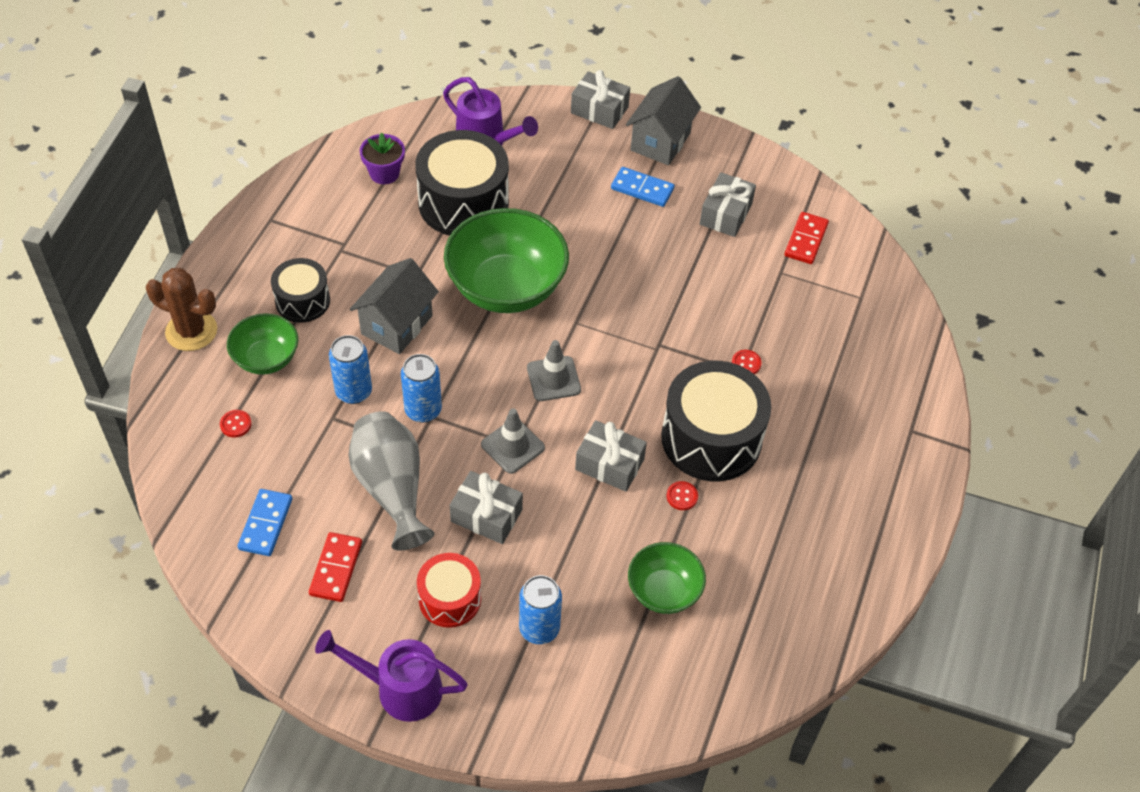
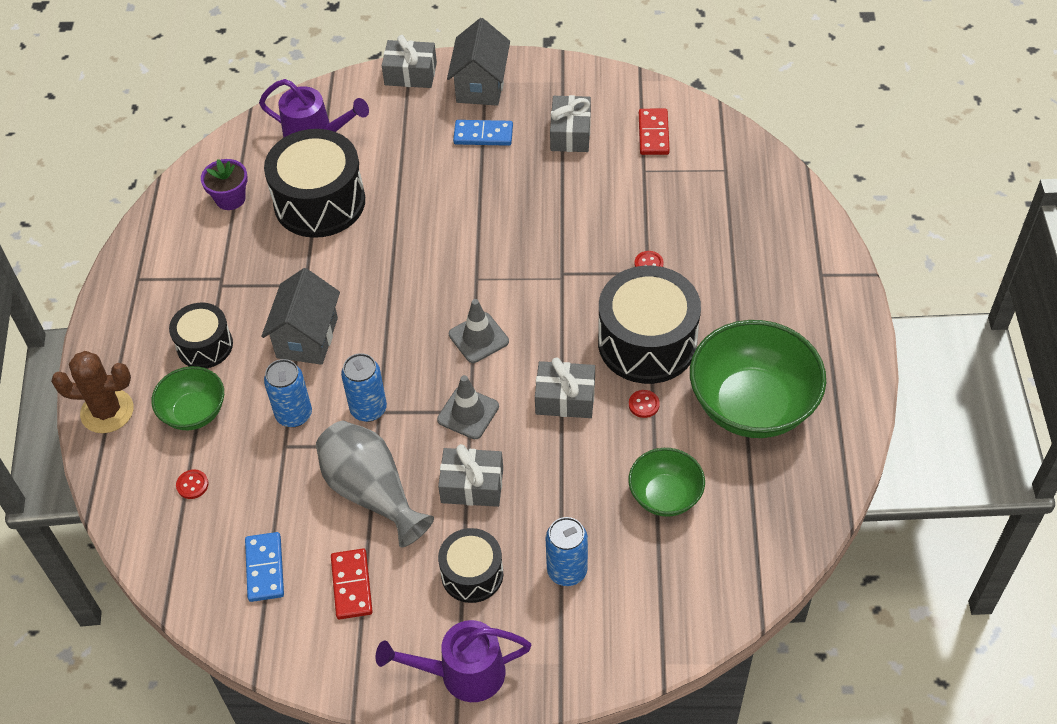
camera: 15 degrees left, 0 degrees up
red drum [417,553,481,628] -> black drum [438,528,503,603]
green bowl [444,208,569,313] -> green bowl moved to [690,320,826,438]

